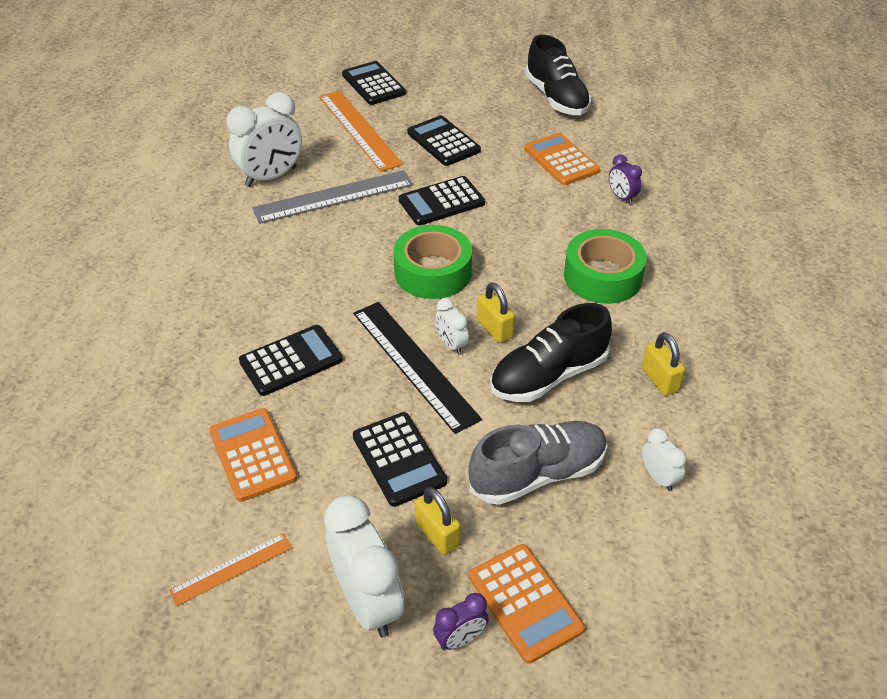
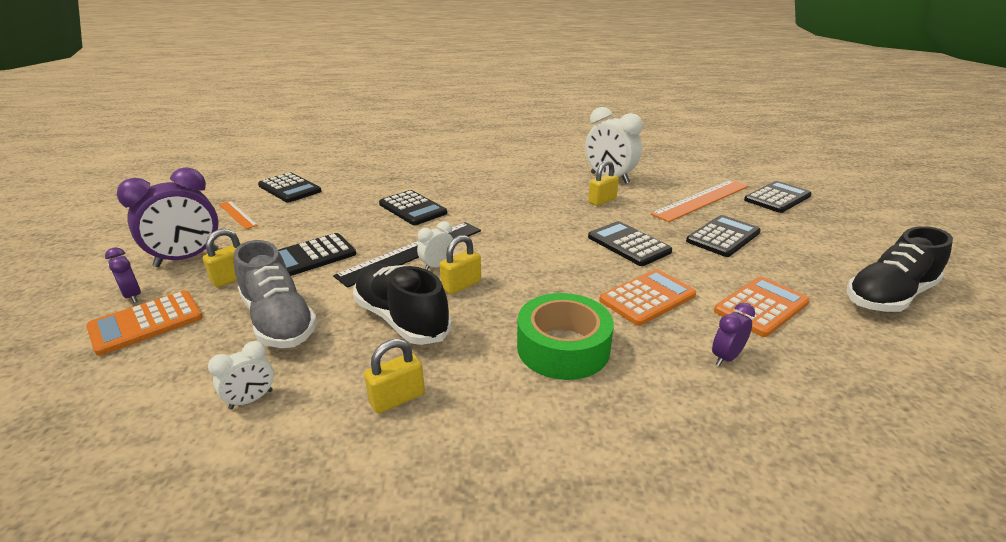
camera: 80 degrees right, 15 degrees down
orange calculator [209,408,297,502] -> orange calculator moved to [599,269,696,326]
grey ruler [252,170,413,224] -> yellow padlock [588,160,619,206]
white clock [324,495,404,637] -> purple clock [117,167,219,267]
green tape [393,225,472,299] -> none
none -> black calculator [258,172,321,202]

